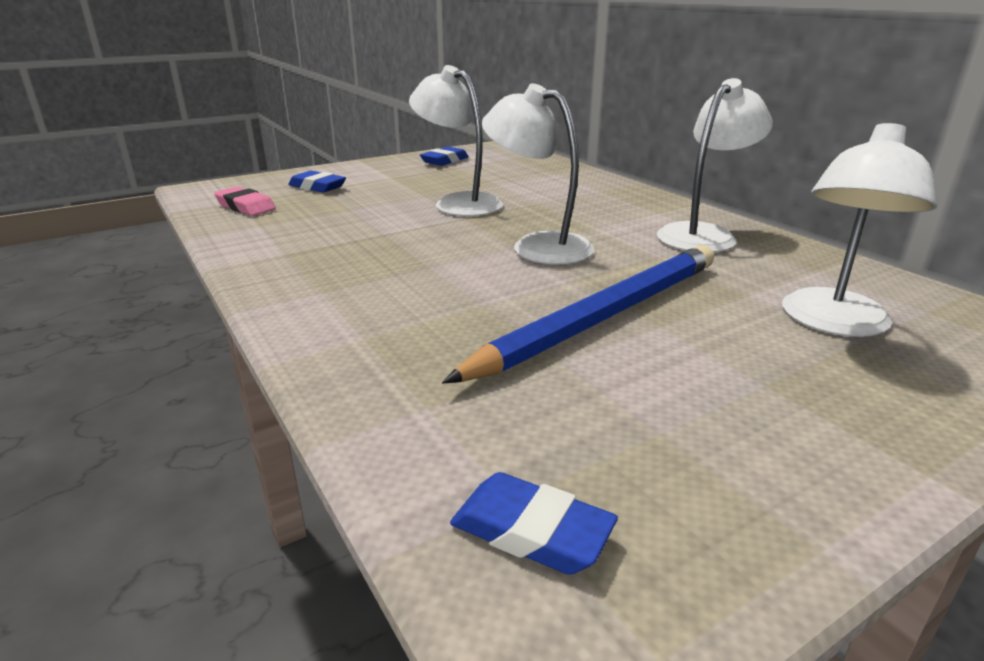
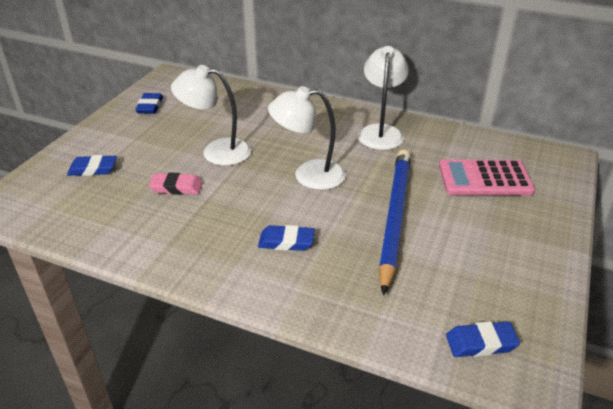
camera: 35 degrees left, 10 degrees up
pink eraser [214,187,276,216] -> pink eraser moved to [149,173,203,195]
white lamp [782,122,938,337] -> pink calculator [439,160,535,196]
none -> blue eraser [258,225,315,251]

